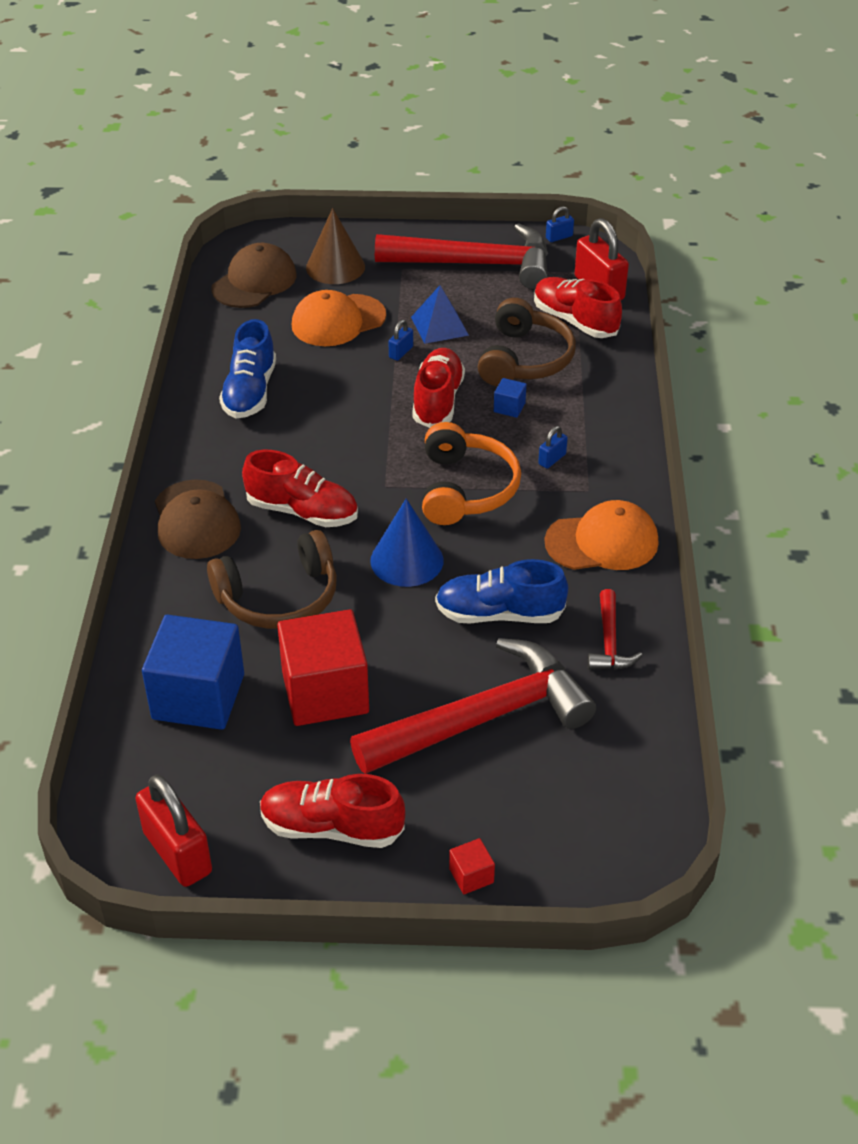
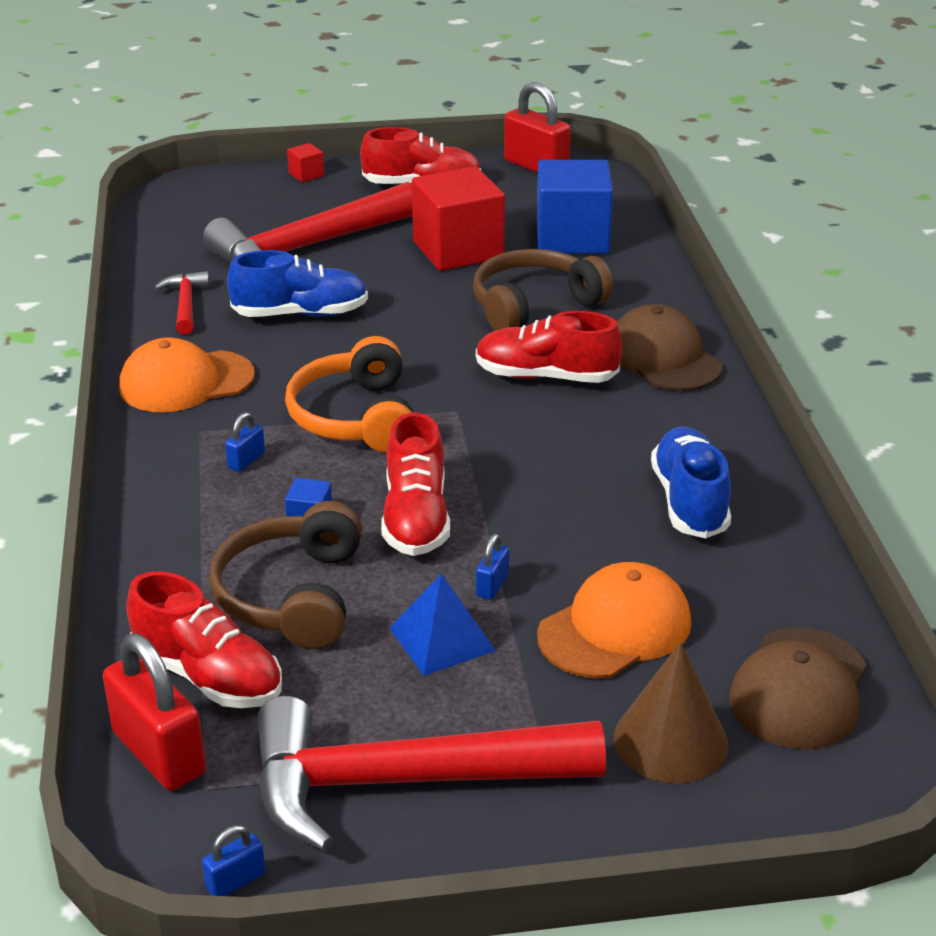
camera: 170 degrees right, 10 degrees down
blue cone [370,499,444,587] -> none

